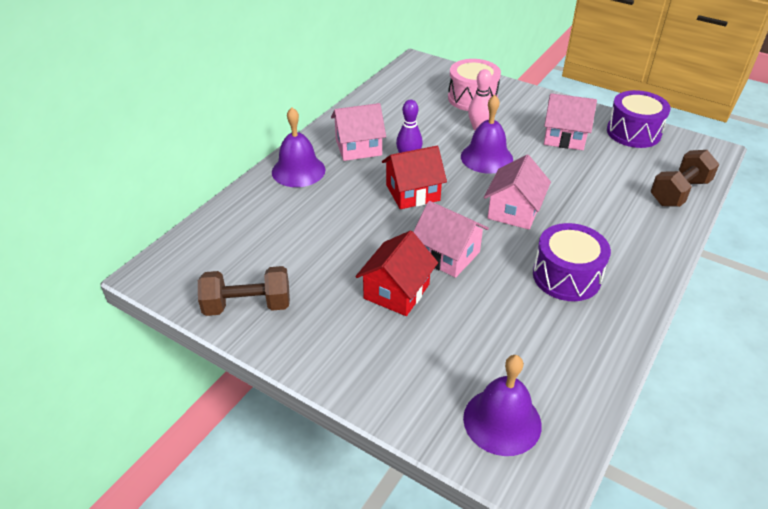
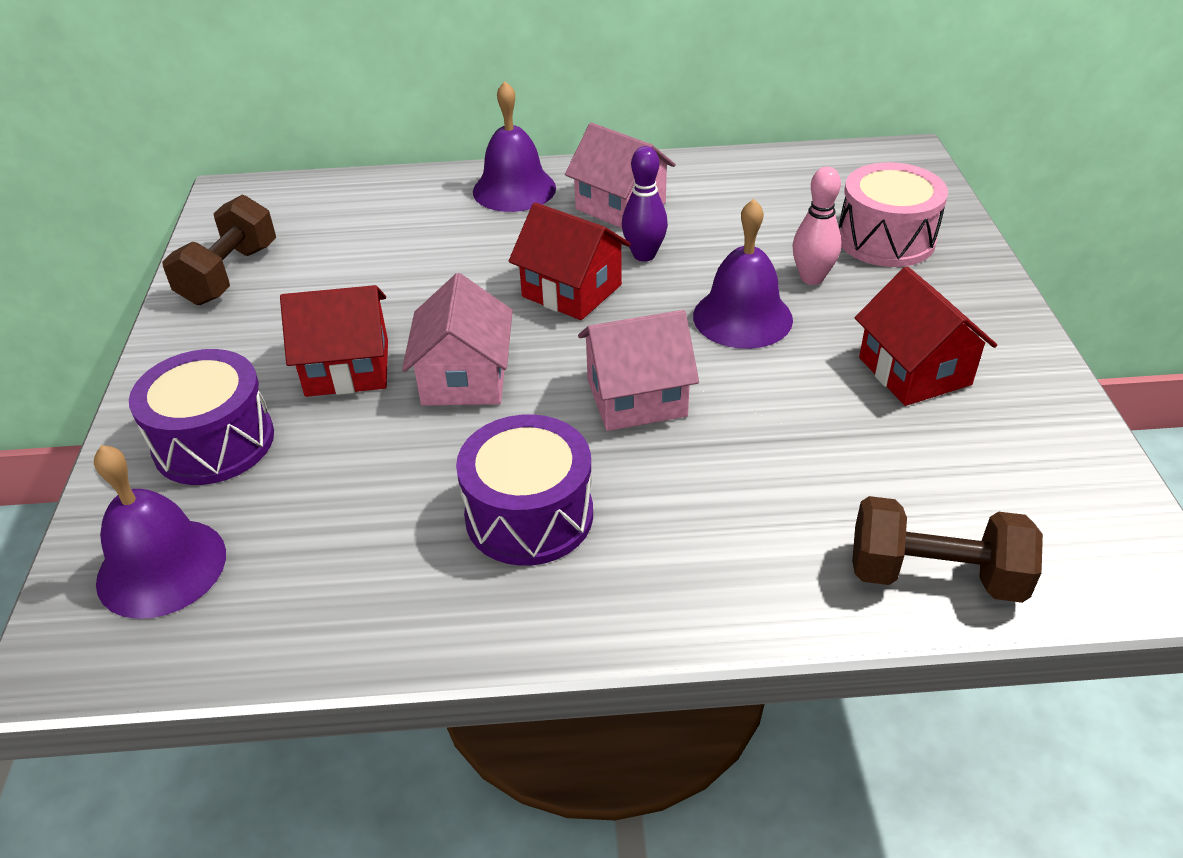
camera: 55 degrees right, 0 degrees up
brown dumbbell [198,266,290,316] -> brown dumbbell turned 60 degrees clockwise [162,195,276,305]
pink house [544,93,597,150] -> red house [855,266,997,406]
purple drum [607,90,671,148] -> purple drum moved to [129,349,274,485]

